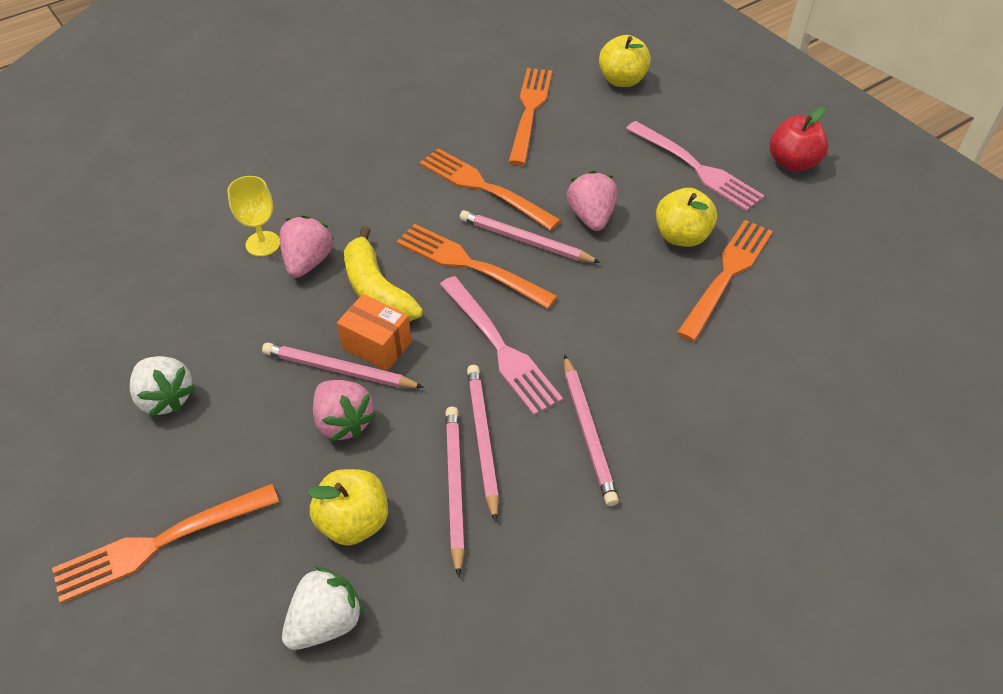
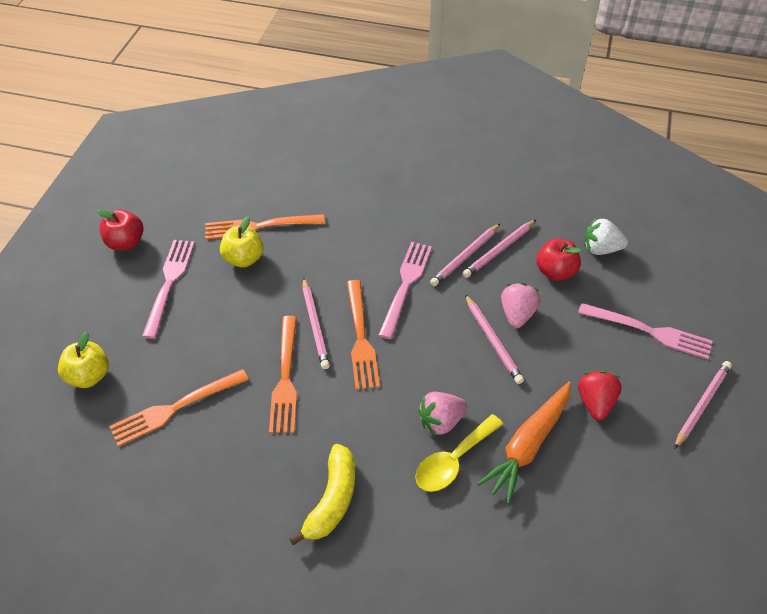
camera: 130 degrees left, 0 degrees up
orange fork [52,484,279,603] -> pink fork [578,303,712,360]
white strawberry [130,356,195,417] -> red strawberry [578,371,622,420]
yellow goblet [227,176,280,256] -> yellow spoon [415,414,503,492]
yellow apple [307,469,388,546] -> red apple [536,239,581,281]
orange box [337,294,412,371] -> none
yellow banana [344,226,423,322] -> yellow banana moved to [289,444,355,545]
pink pencil [564,355,619,506] -> pink pencil moved to [674,361,732,449]
pink strawberry [567,171,617,231] -> none
none -> orange carrot [477,382,571,504]

